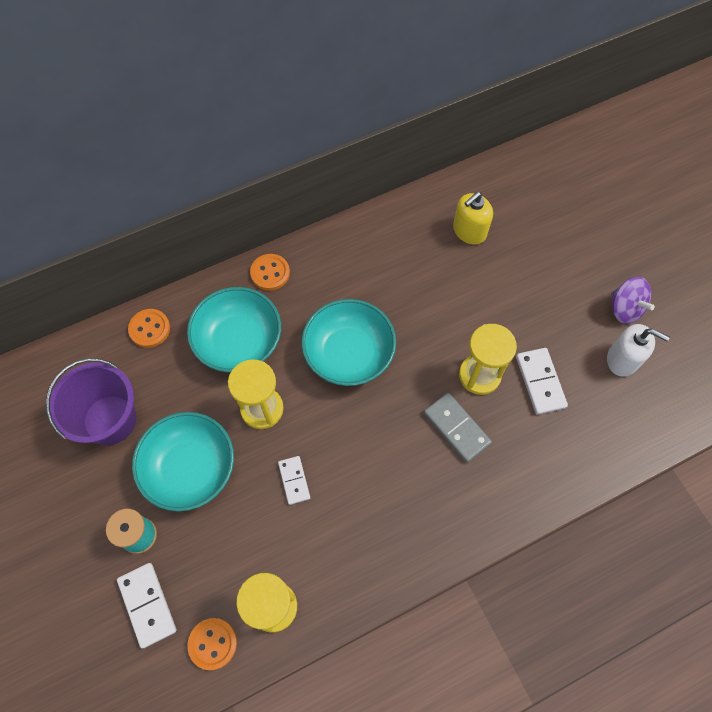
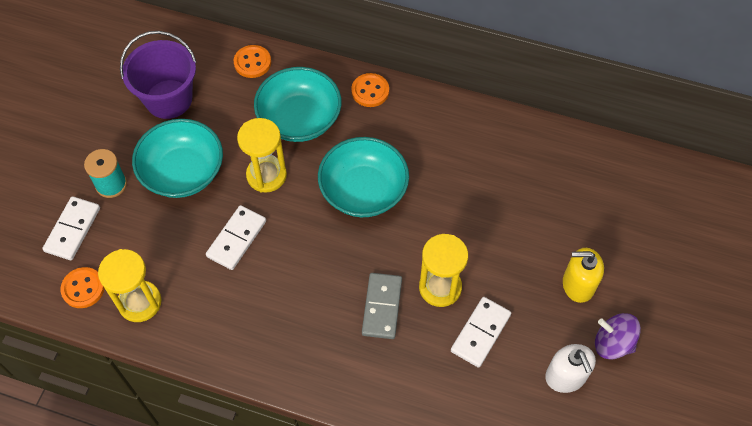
camera: 45 degrees right, 5 degrees down
white domino [278,456,310,505] -> white domino [206,205,266,270], size x1.52
yellow soap dispenser [453,192,493,245] -> yellow soap dispenser moved to [563,248,604,303]
purple spinning top [611,277,655,324] -> purple spinning top turned 105 degrees clockwise [595,313,641,360]

